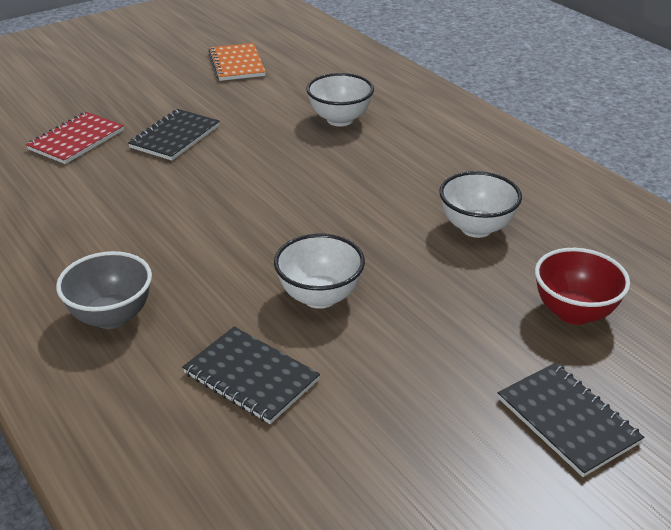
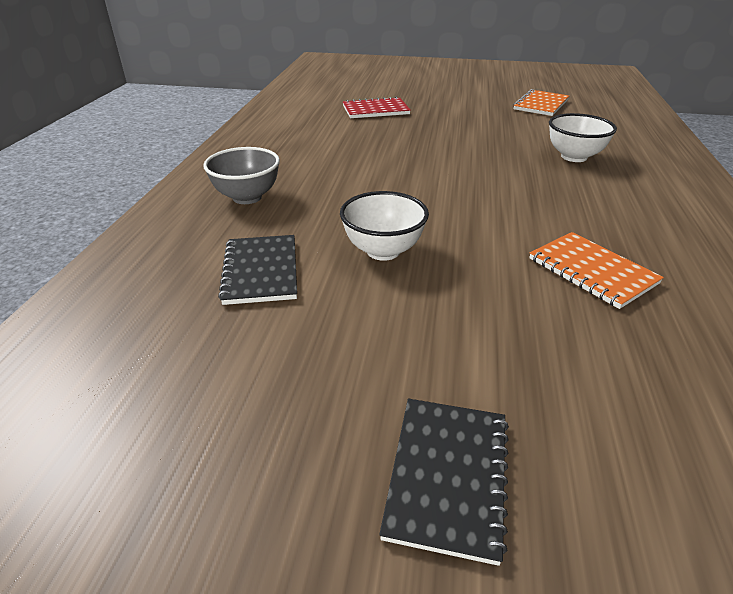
camera: 45 degrees right, 0 degrees up
black notebook [128,109,220,161] -> none
white bowl [439,171,522,238] -> orange notebook [529,232,664,309]
red bowl [535,248,630,325] -> none

